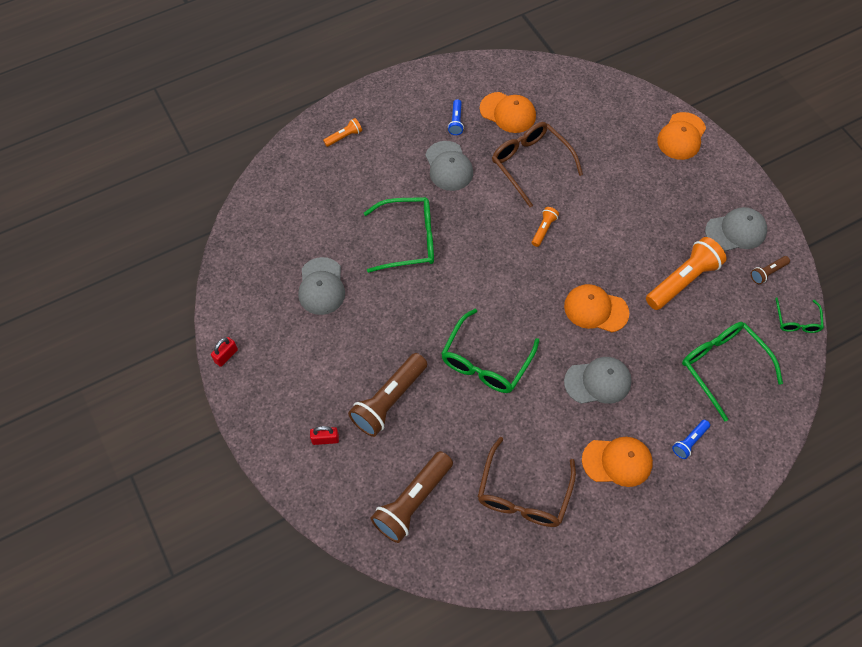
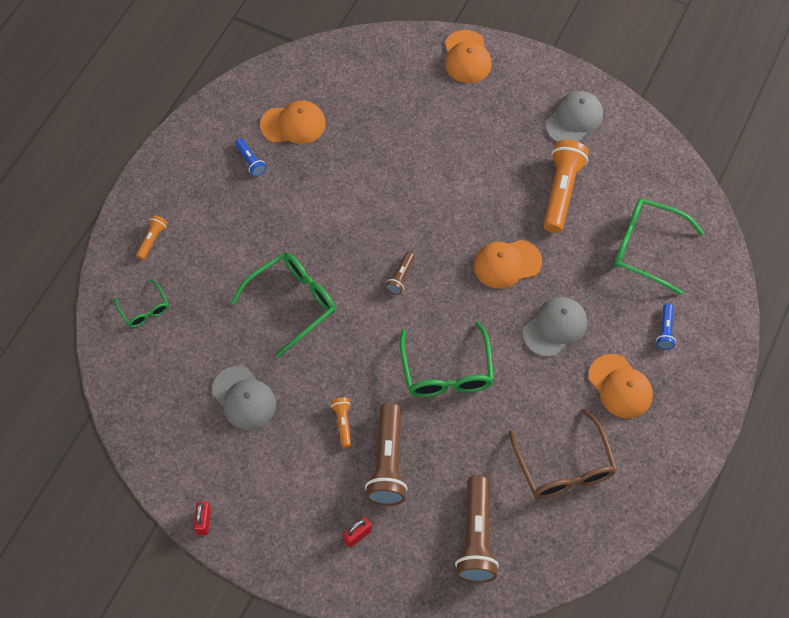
camera: 35 degrees left, 0 degrees up
grey cap [425,141,473,191] -> none
brown glasses [492,122,583,207] -> none
orange flashlight [532,207,559,247] -> orange flashlight moved to [331,398,352,448]
orange cap [582,437,653,487] -> orange cap turned 90 degrees clockwise [588,354,653,419]
brown flashlight [751,256,790,284] -> brown flashlight moved to [385,252,415,295]
green glasses [775,298,824,333] -> green glasses moved to [114,280,169,328]

